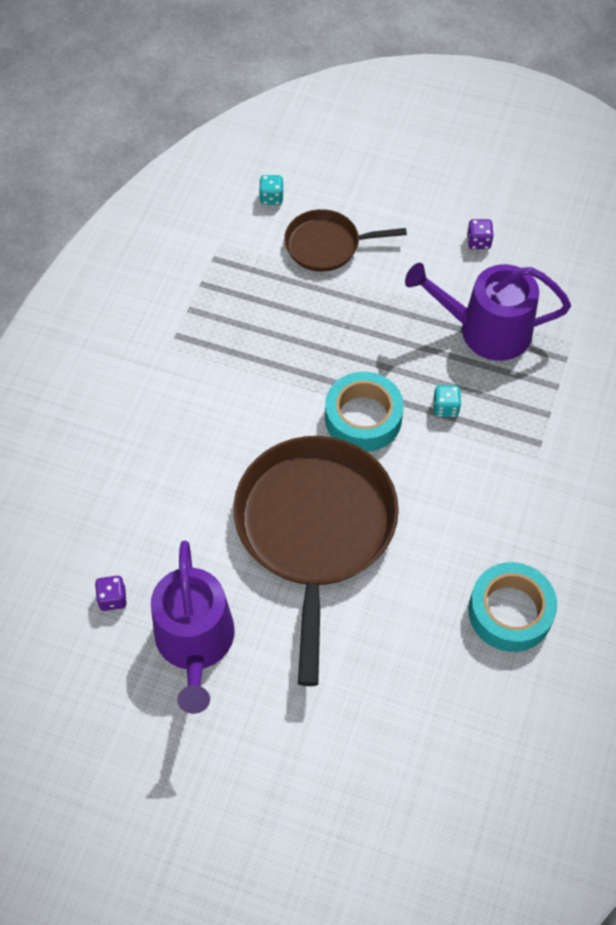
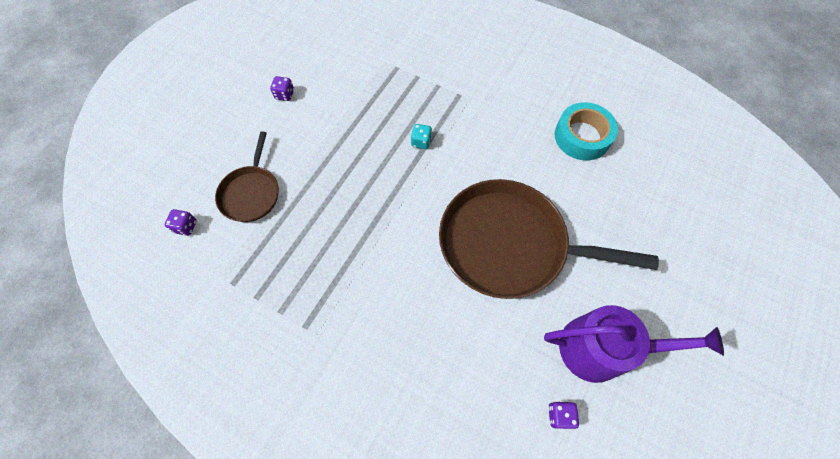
camera: 80 degrees left, 5 degrees up
turquoise dice [259,175,284,205] -> purple dice [165,209,197,236]
turquoise tape [325,372,404,452] -> none
purple watering can [405,263,571,361] -> none

